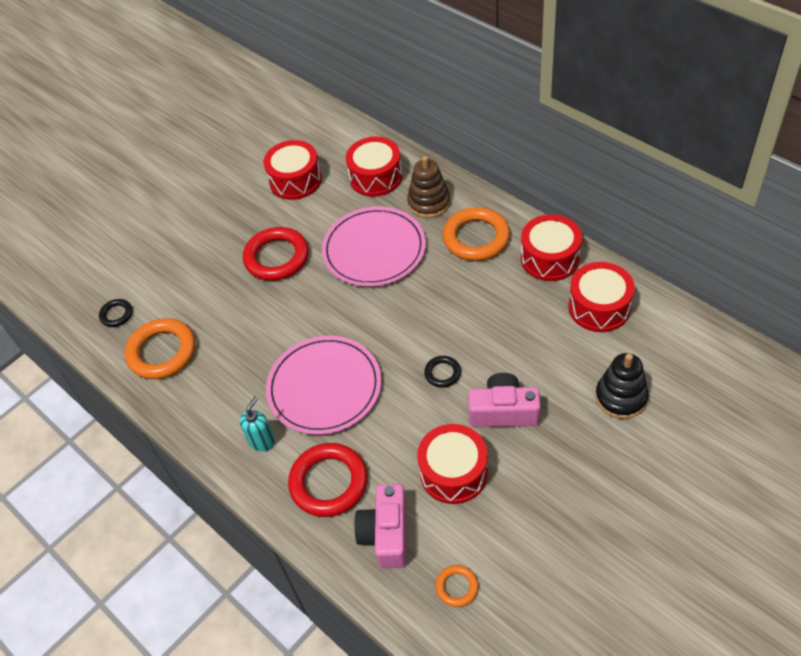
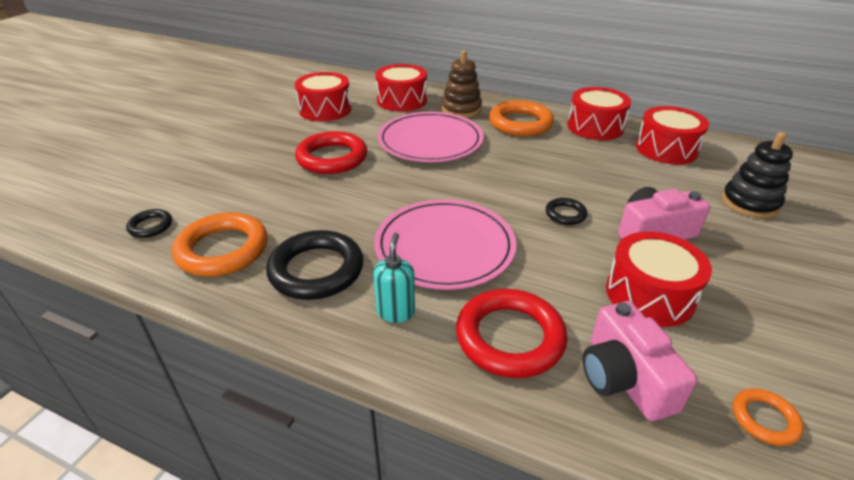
camera: 25 degrees left, 15 degrees down
none -> black ring [266,230,363,300]

